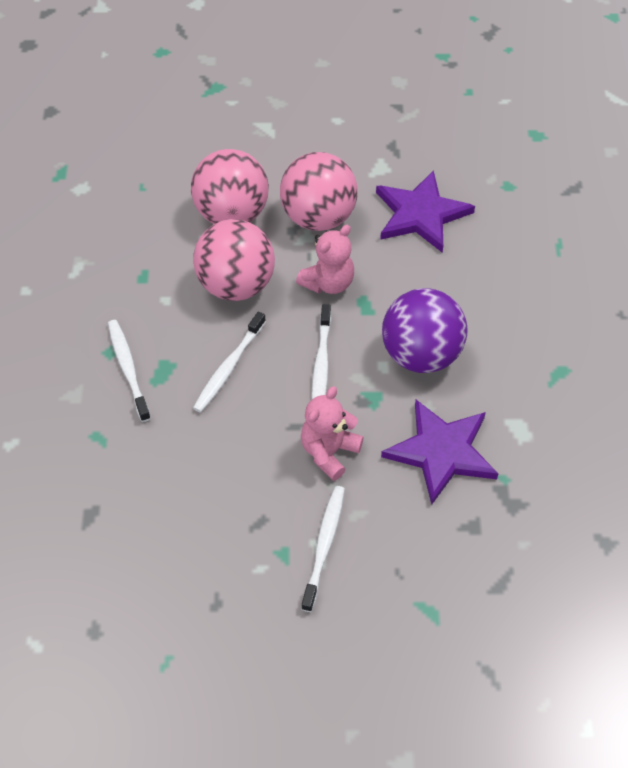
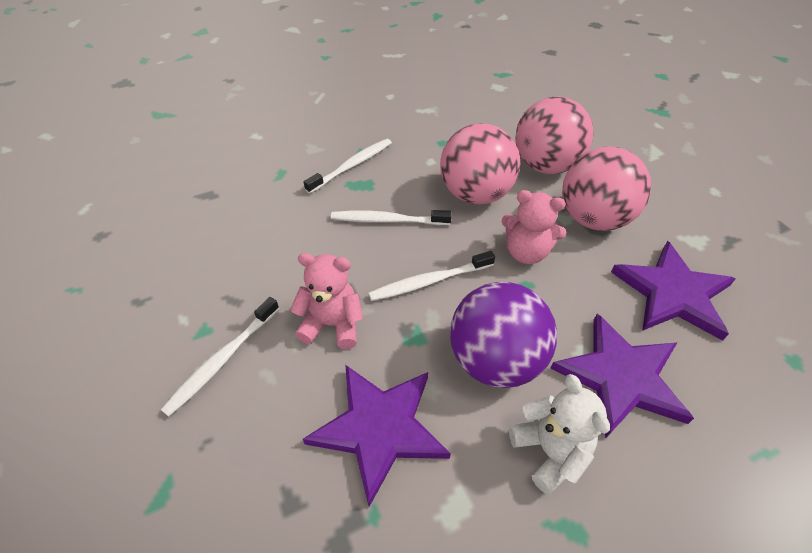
camera: 65 degrees right, 5 degrees down
white toothbrush [301,486,345,612] -> white toothbrush turned 135 degrees clockwise [161,297,279,417]
none -> white teddy bear [509,374,610,494]
none -> purple star [550,314,694,438]

